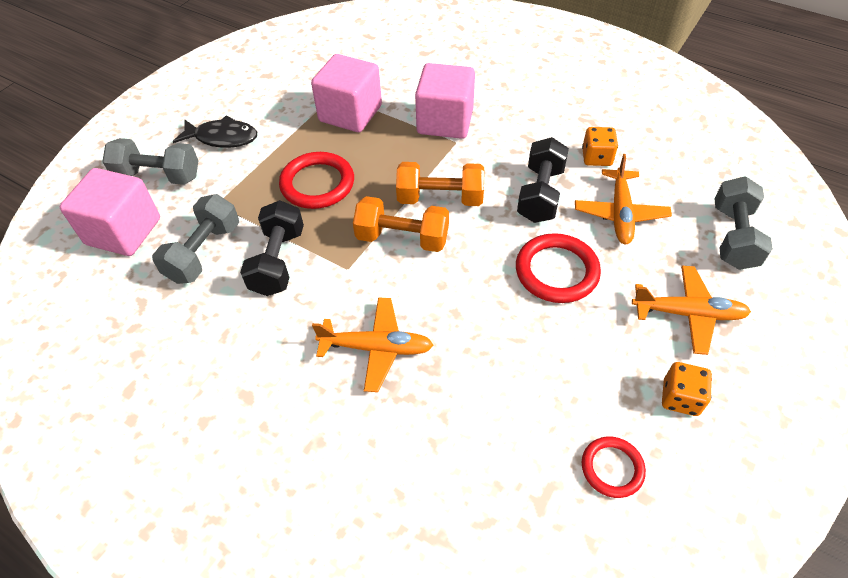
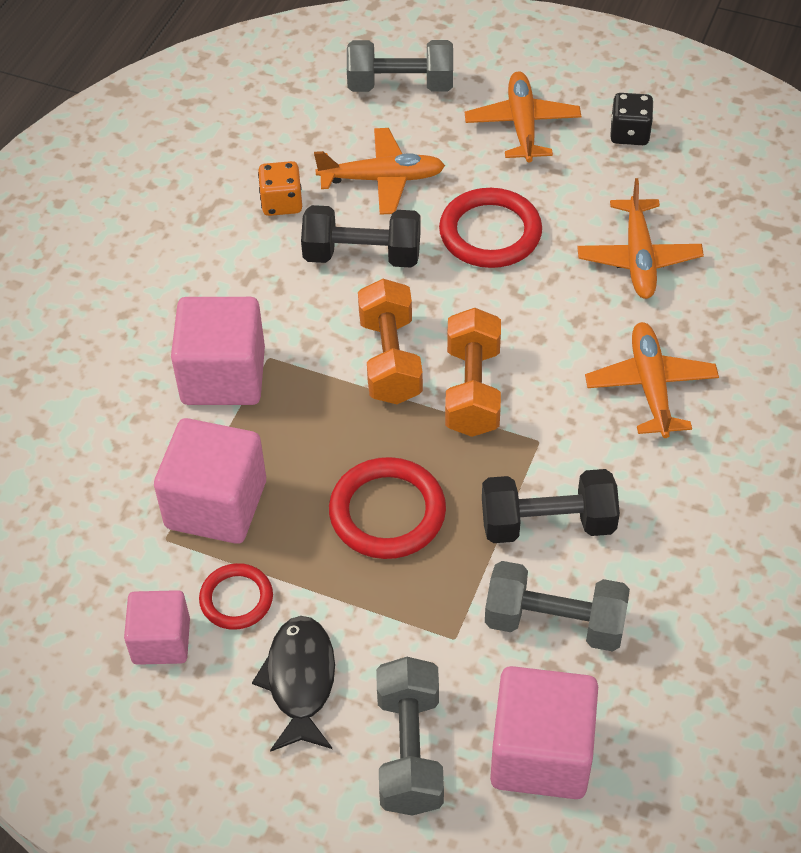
camera: 100 degrees left, 0 degrees up
red ring [582,436,646,498] -> red ring moved to [199,563,273,630]
orange dice [662,362,712,416] -> black dice [610,93,654,145]
none -> pink cube [124,590,190,665]
none -> orange plane [577,178,704,299]

